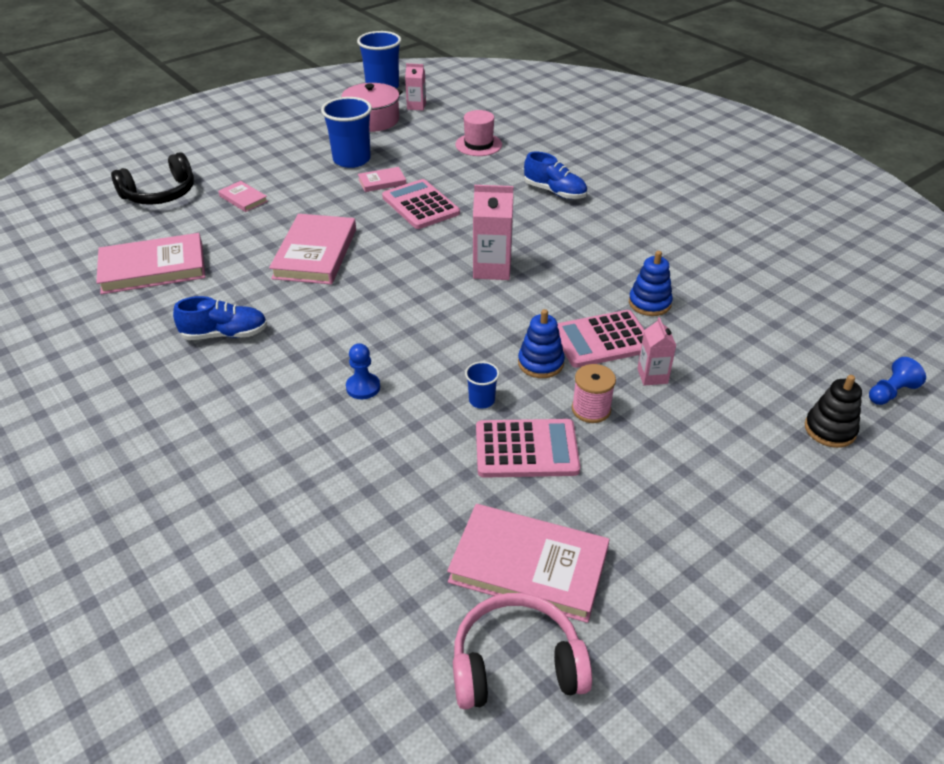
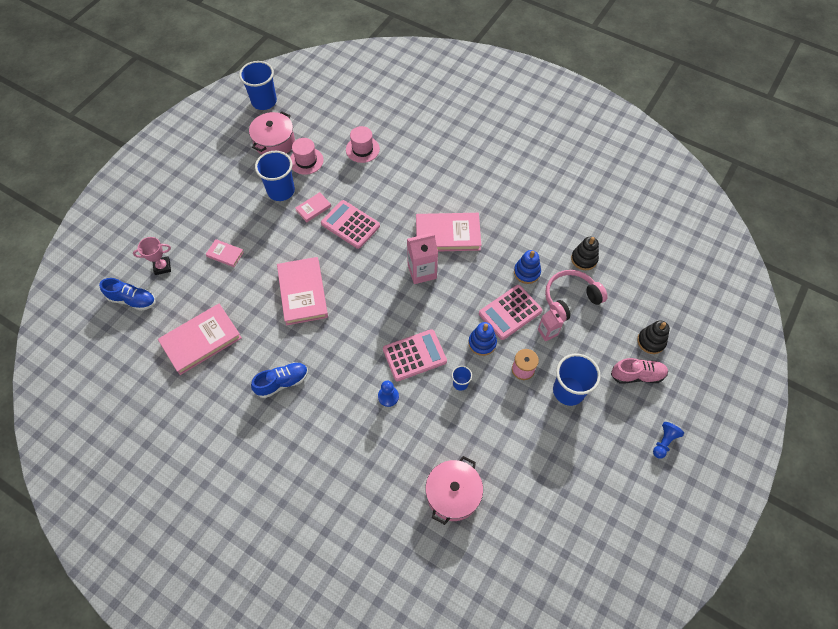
camera: 20 degrees left, 20 degrees up
black headphones [111,152,194,205] -> pink trophy [133,237,171,275]
pink carton [405,63,426,110] -> none
pink book [447,504,610,623] -> pink book moved to [416,213,481,252]
pink headphones [453,593,592,710] -> pink headphones moved to [545,270,608,322]
pink calculator [476,419,580,478] -> pink calculator moved to [383,329,447,381]
blue shoe [524,152,587,199] -> blue shoe moved to [99,278,156,311]
blue pawn [869,357,926,405] -> blue pawn moved to [653,422,684,459]
none -> pink hat [290,138,324,175]
none -> pink pot [425,456,483,525]
none -> blue cup [553,354,601,406]
none -> black stacking toy [571,237,599,270]
none -> pink shoe [611,358,668,383]

